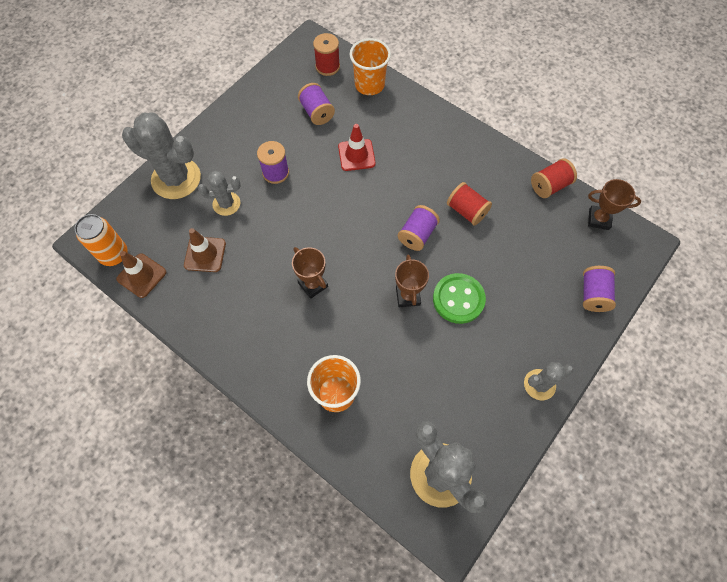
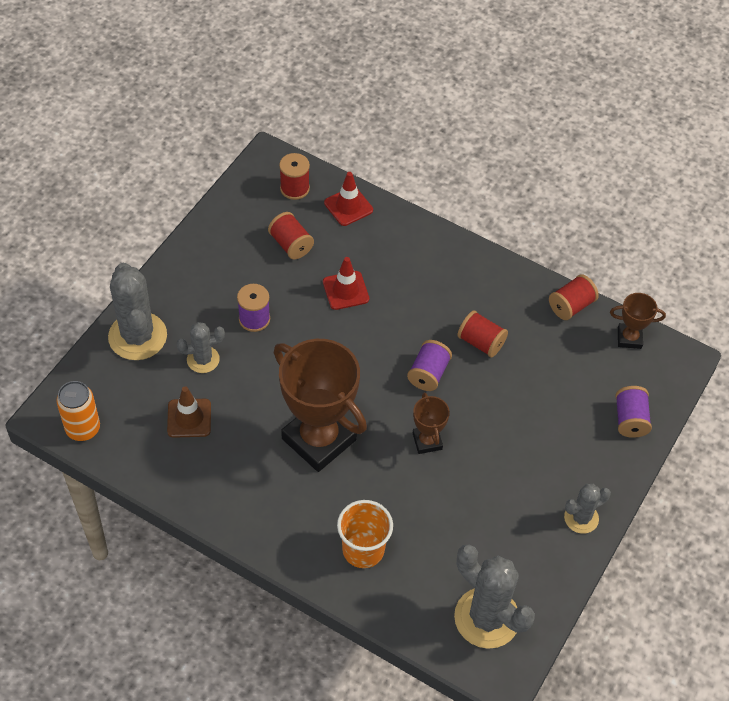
camera: 10 degrees left, 10 degrees down
brown traffic cone [116,251,166,298] -> none
grey cactus [122,112,201,199] -> grey cactus turned 60 degrees clockwise [108,263,167,360]
brown trophy [292,247,328,299] -> brown trophy [274,339,367,472], size x2.15
purple spool [298,83,335,125] -> red spool [268,212,314,260]
orange cup [350,38,391,95] -> red traffic cone [324,172,373,226]
green button [433,273,486,324] -> none

